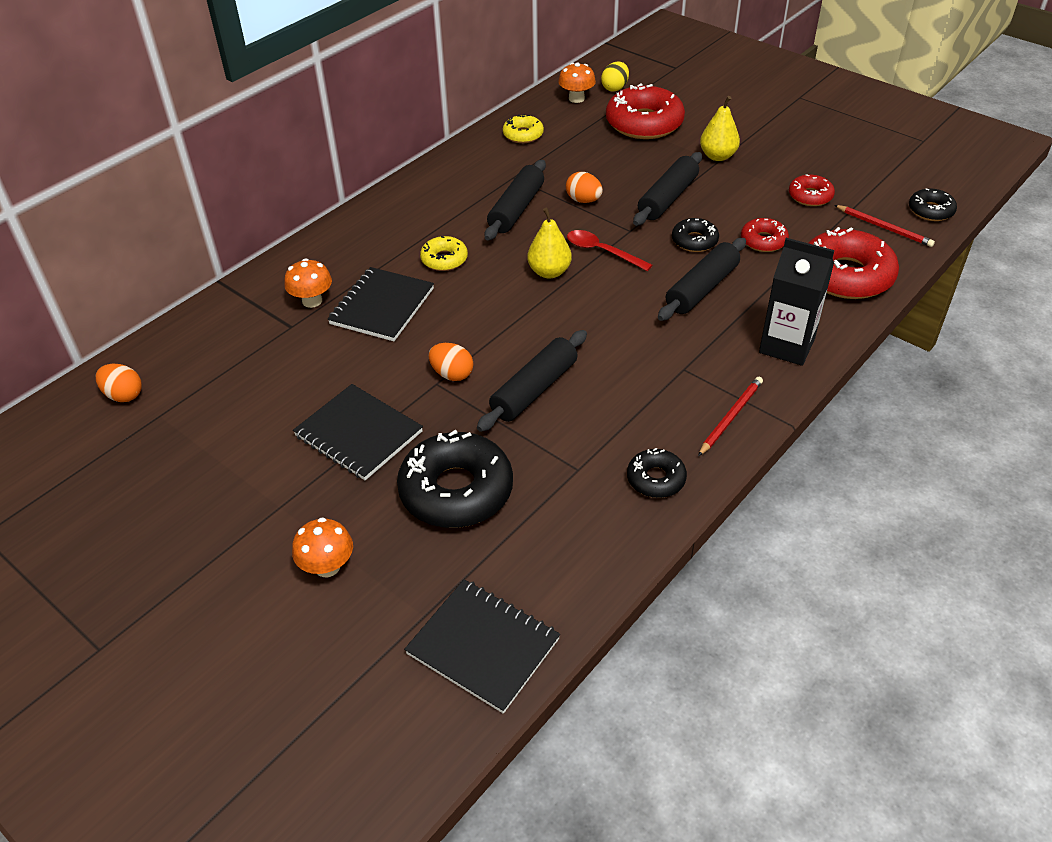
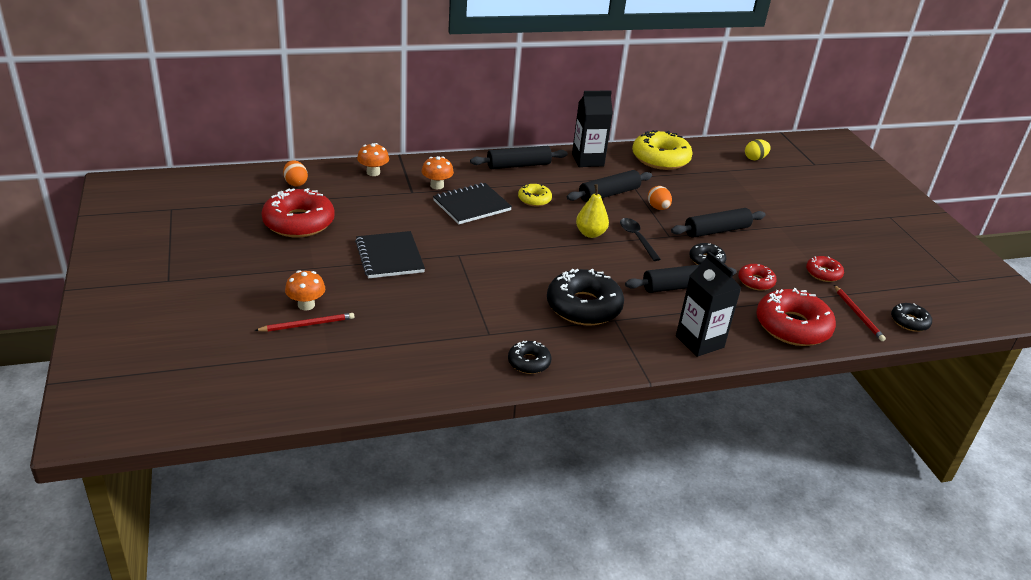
camera: 30 degrees right, 10 degrees down
black donut [397,430,513,528] -> black donut moved to [547,269,624,326]
black notebook [404,579,560,714] -> none
orange egg [429,343,473,381] -> none
black rolling pin [477,330,587,432] -> black rolling pin moved to [470,146,568,169]
yellow donut [503,114,544,143] -> yellow donut [632,130,693,170], size x1.93
orange mushroom [558,63,596,103] -> orange mushroom moved to [357,143,389,176]
red spoon [567,230,652,271] -> black spoon [620,218,661,261]
red donut [606,84,685,139] -> red donut moved to [261,188,335,237]
red pencil [698,377,763,456] -> red pencil moved to [254,313,354,332]
yellow pear [700,96,740,161] -> none
none -> black carton [572,90,613,167]

